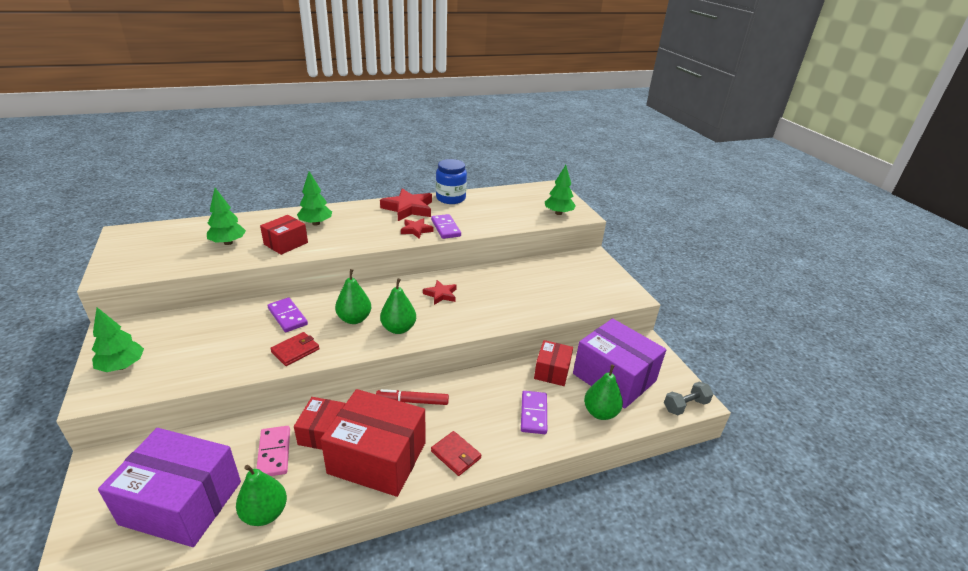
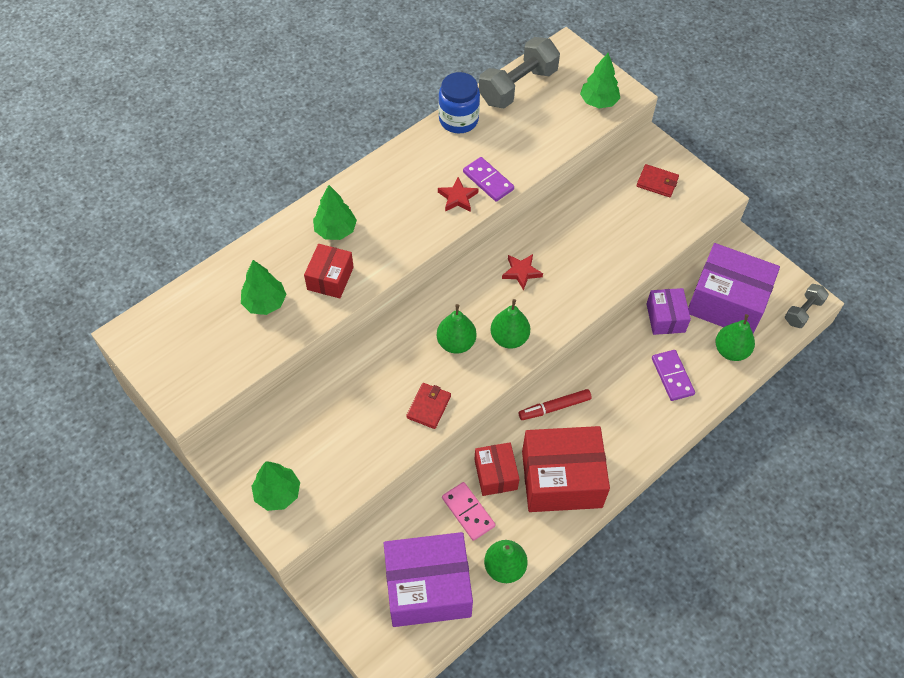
camera: 20 degrees left, 25 degrees up
purple domino [267,298,308,332] -> none
red star [380,188,432,221] -> none
red wallet [431,431,481,476] -> red wallet moved to [637,164,679,197]
red box [534,340,573,386] -> purple box [647,288,691,335]
none -> grey dumbbell [479,37,560,108]

